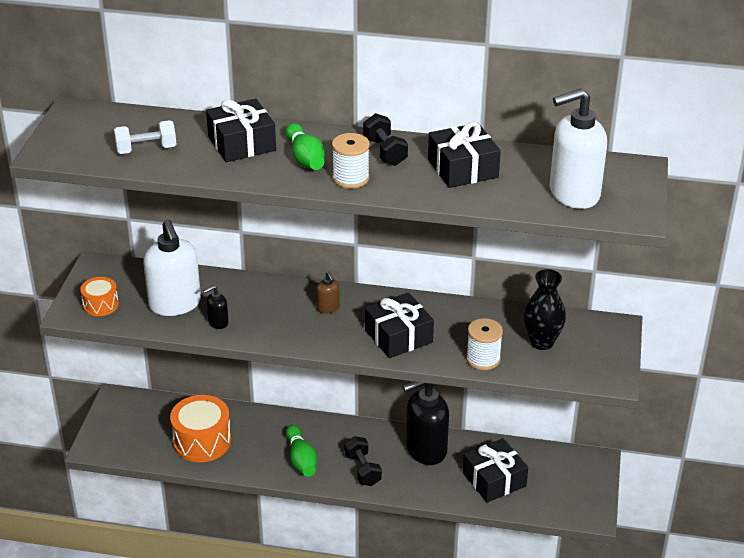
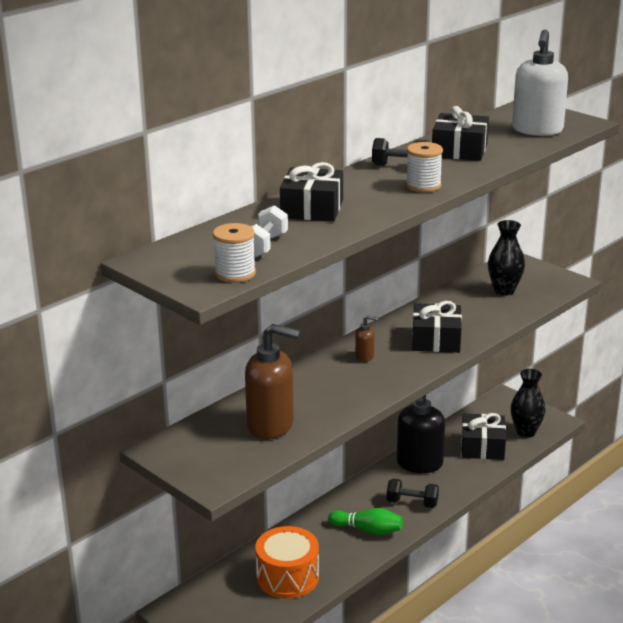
camera: 55 degrees left, 10 degrees down
orange drum [80,277,119,316] -> none
white soap dispenser [143,220,201,316] -> brown soap dispenser [245,324,300,439]
black soap dispenser [203,285,229,329] -> none
green bowling pin [285,123,325,170] -> none
white spool [466,318,503,370] -> white spool moved to [213,223,256,283]
none -> black vase [511,369,546,438]

